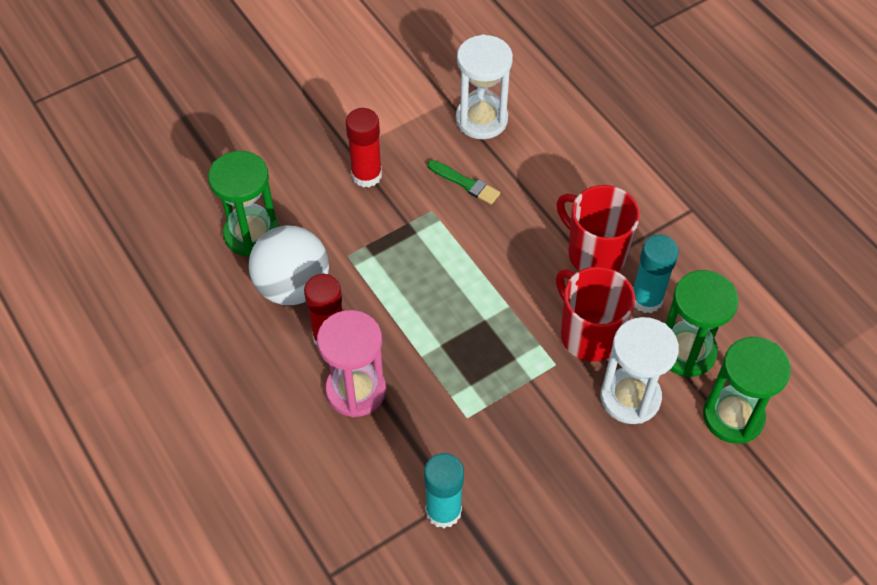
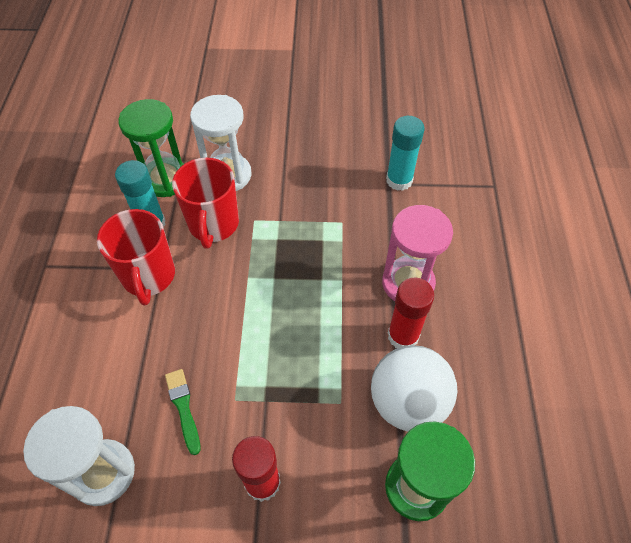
camera: 145 degrees left, 0 degrees up
green hourglass [703,337,791,444] -> none

